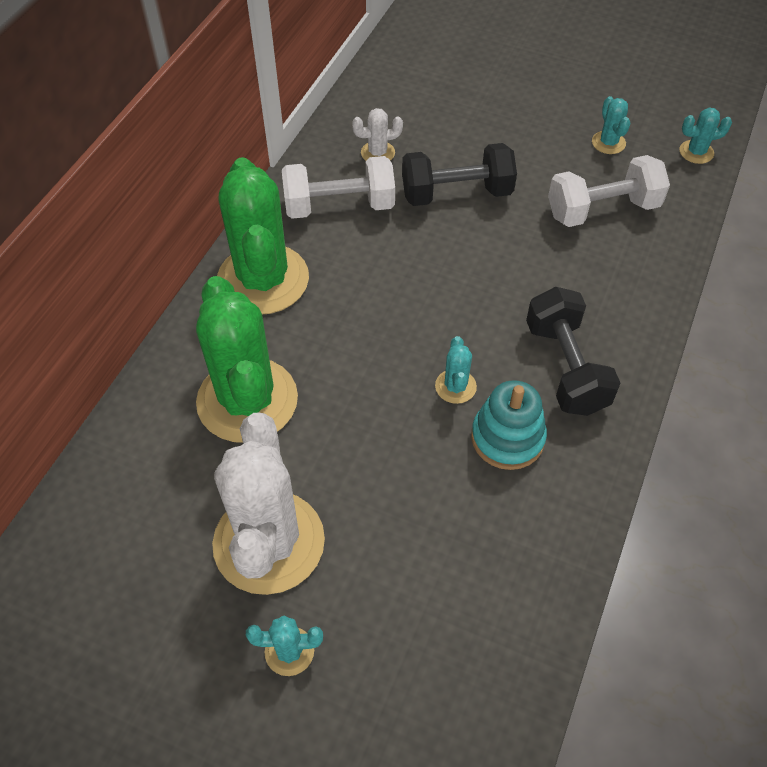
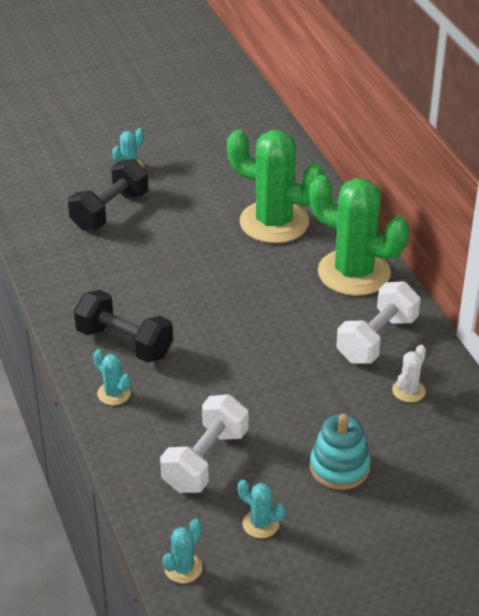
camera: 135 degrees right, 15 degrees down
white cactus [212,413,325,595] -> none
black dumbbell [402,143,517,206] -> black dumbbell moved to [68,159,148,231]
turquoise cactus [435,336,477,404] -> turquoise cactus moved to [93,349,131,405]
turquoise stacking toy [471,380,547,470] -> turquoise stacking toy moved to [310,414,371,490]

